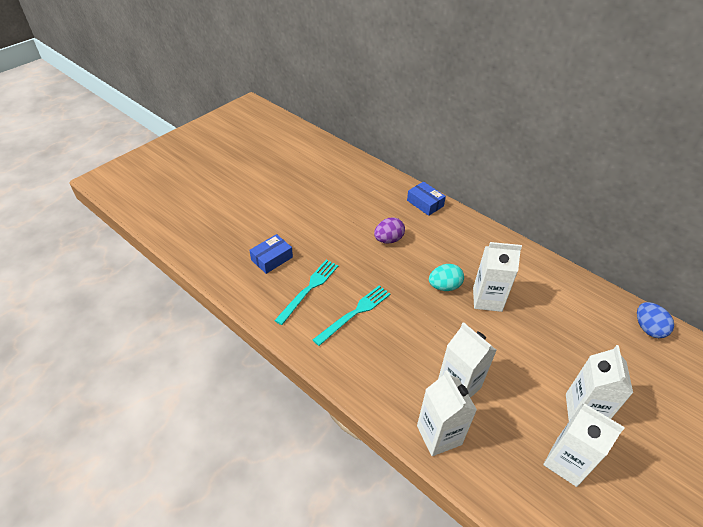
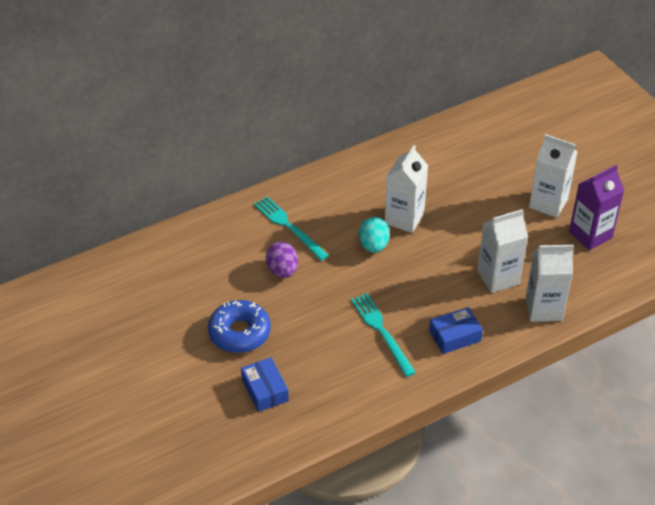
camera: 70 degrees left, 0 degrees up
turquoise fork [274,260,339,325] -> turquoise fork moved to [254,197,329,261]
blue box [407,181,446,216] -> blue box moved to [429,307,483,354]
white carton [543,403,625,487] -> purple carton [569,165,624,250]
blue egg [637,302,674,338] -> none
none -> blue donut [208,300,271,353]

